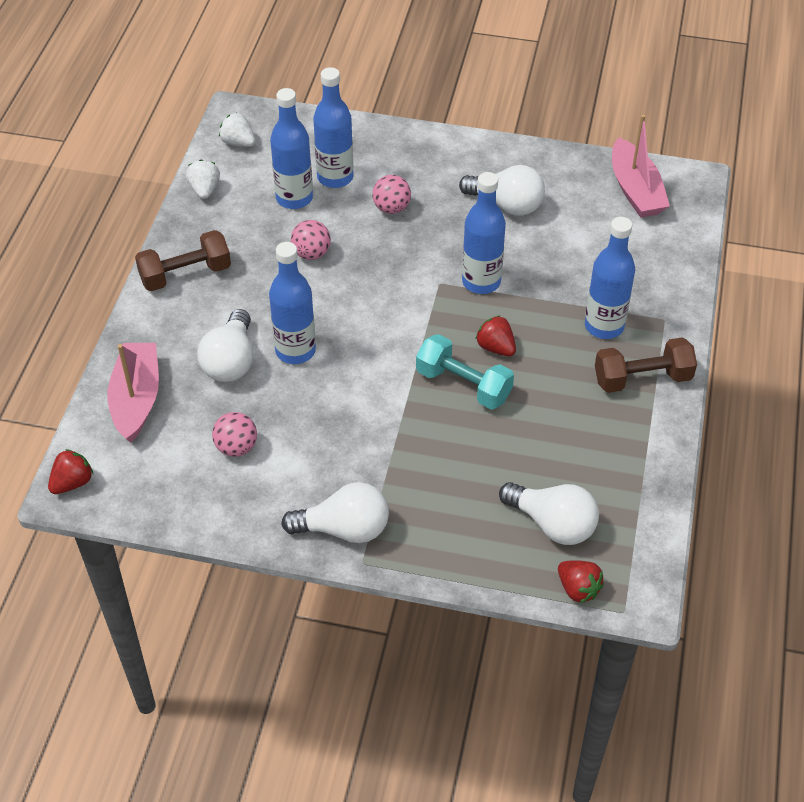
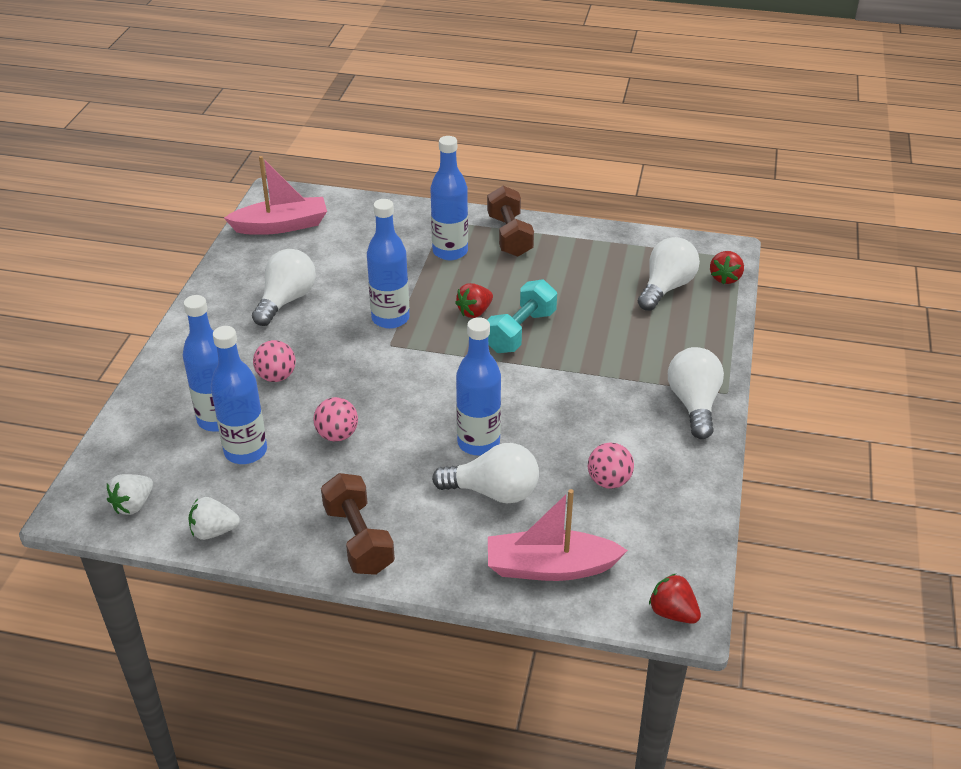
camera: 90 degrees left, 10 degrees down
red strawberry [558,560,604,603] -> red strawberry turned 150 degrees clockwise [710,251,744,284]

